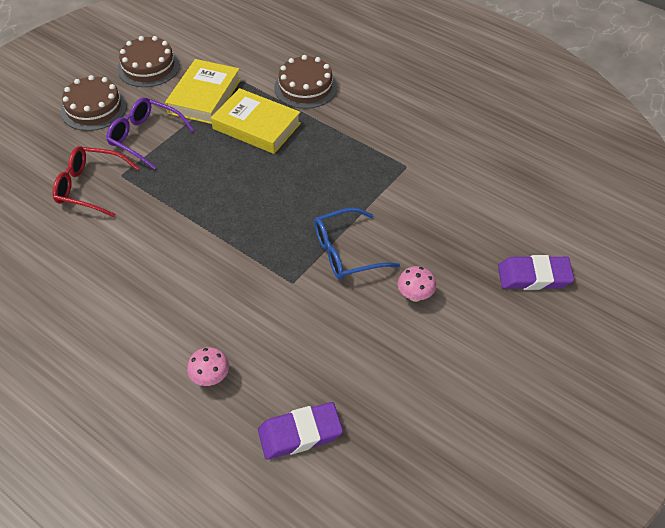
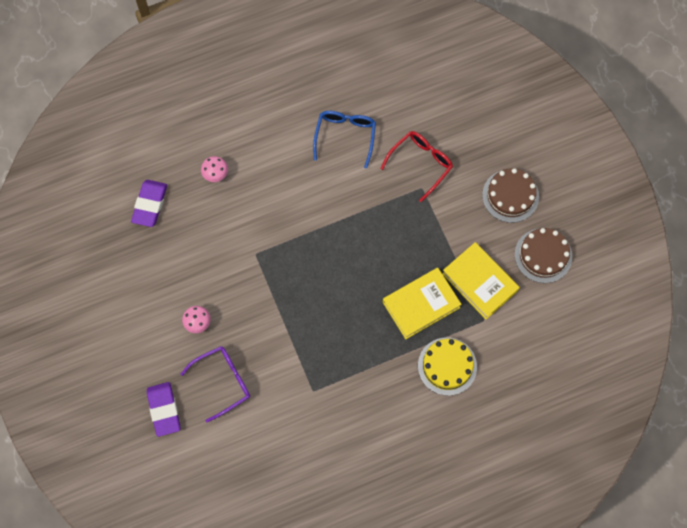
camera: 120 degrees right, 20 degrees up
purple glasses [106,97,194,170] -> purple glasses moved to [180,346,250,422]
brown cake [274,55,337,109] -> yellow cake [418,337,477,396]
blue glasses [314,207,400,280] -> blue glasses moved to [313,111,376,168]
purple eraser [498,255,574,290] -> purple eraser turned 45 degrees counterclockwise [147,382,180,437]

